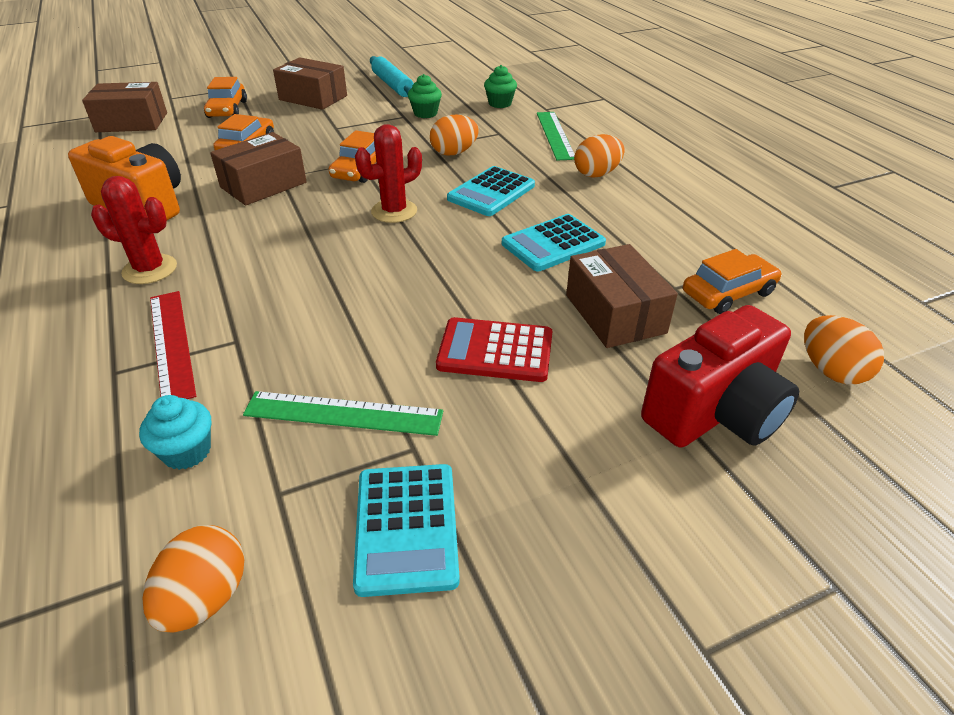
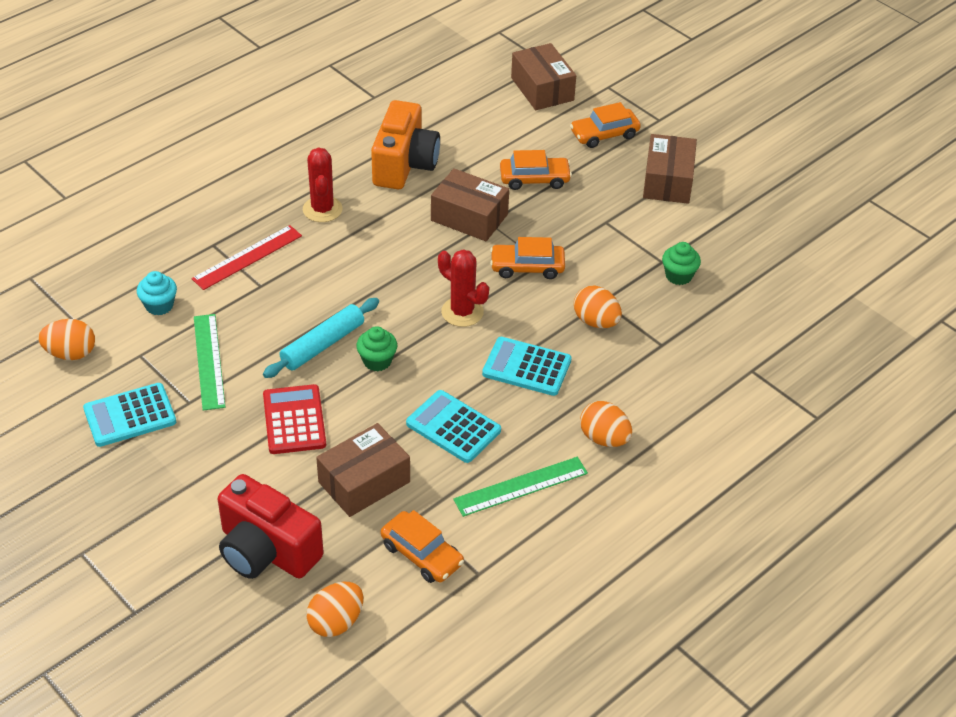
camera: 70 degrees right, 5 degrees up
turquoise rolling pin [370,56,414,97] -> turquoise rolling pin moved to [263,298,379,378]
green cupcake [484,65,517,108] -> green cupcake moved to [356,326,397,371]
green ruler [537,112,575,161] -> green ruler moved to [453,457,588,517]

